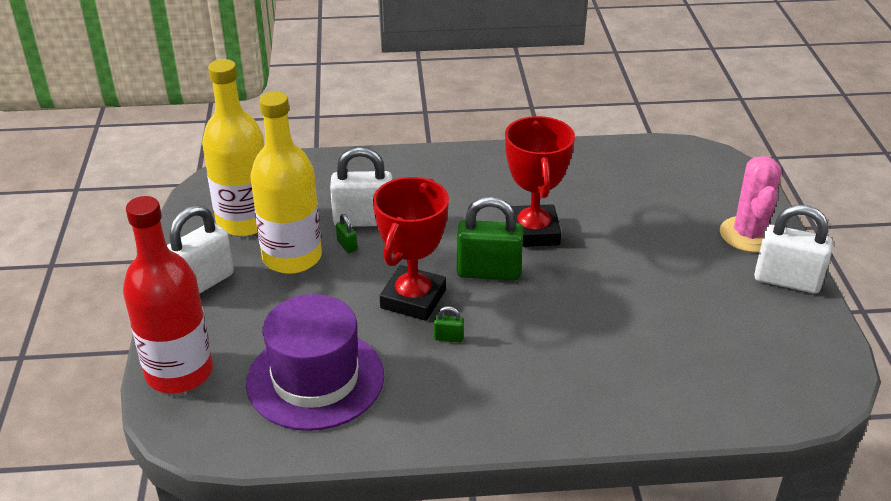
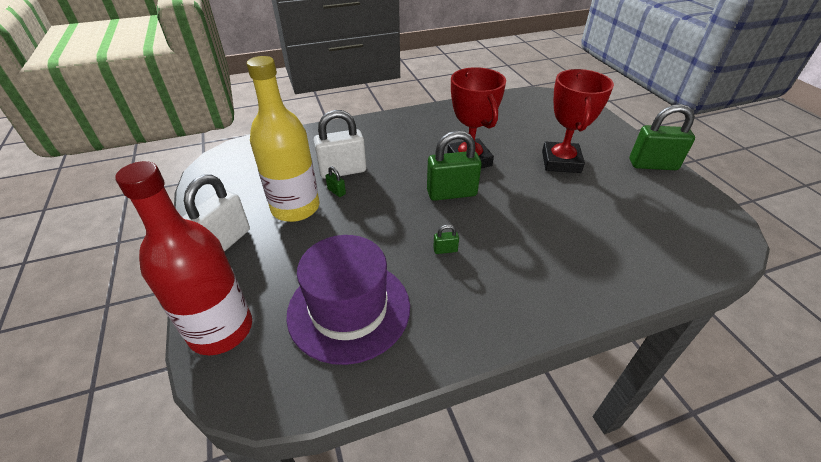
camera: 15 degrees left, 5 degrees up
yellow bottle [202,59,264,236] -> none
red trophy [373,177,449,321] -> red trophy moved to [542,69,614,173]
pink cactus [720,156,781,252] -> none
white padlock [754,205,833,294] -> green padlock [630,104,695,170]

